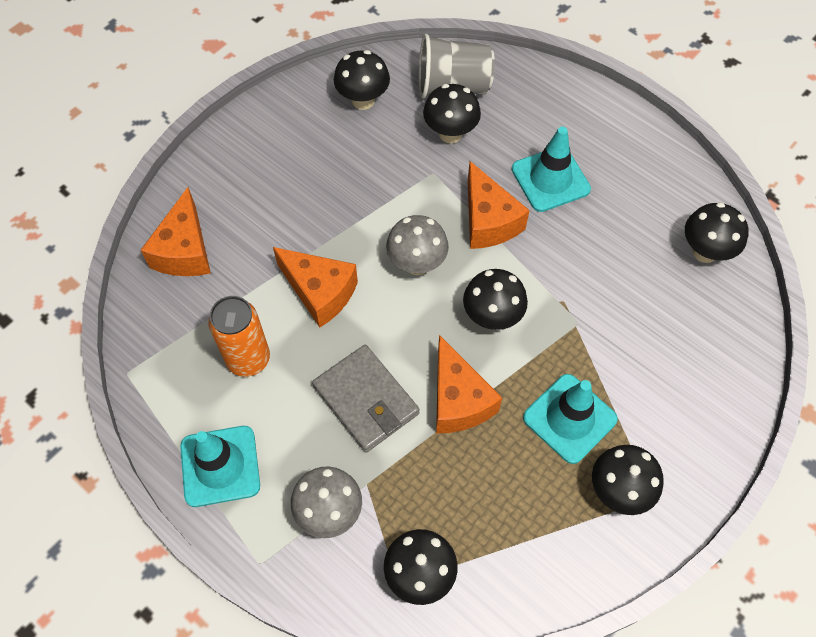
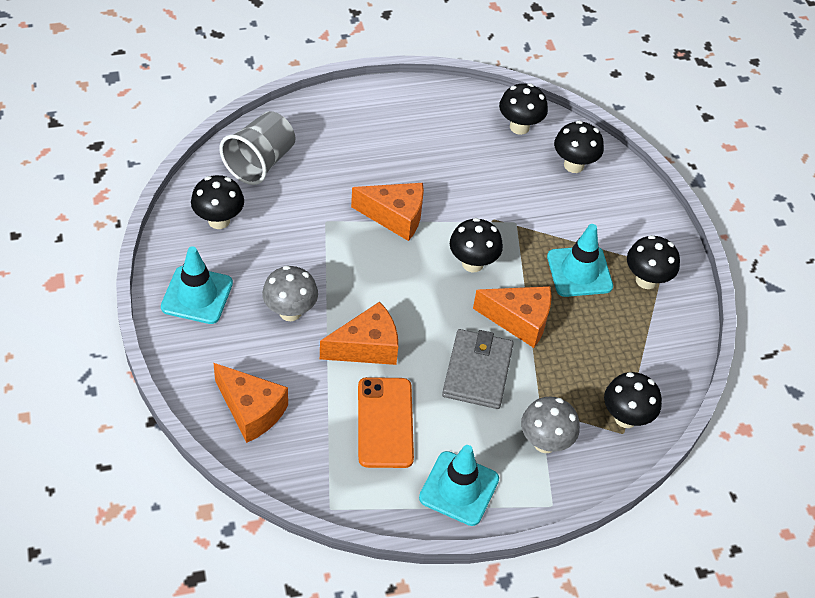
camera: 60 degrees left, 10 degrees down
orange can [208,296,270,377] -> orange phone [358,377,414,468]
grey wallet [312,345,420,453] -> grey wallet turned 75 degrees counterclockwise [442,329,514,409]
grey mushroom [386,215,449,275] -> grey mushroom moved to [262,265,318,321]
black mushroom [423,84,481,143] -> black mushroom moved to [554,120,604,173]
turquoise traffic cone [512,127,591,212] -> turquoise traffic cone moved to [161,246,233,324]

